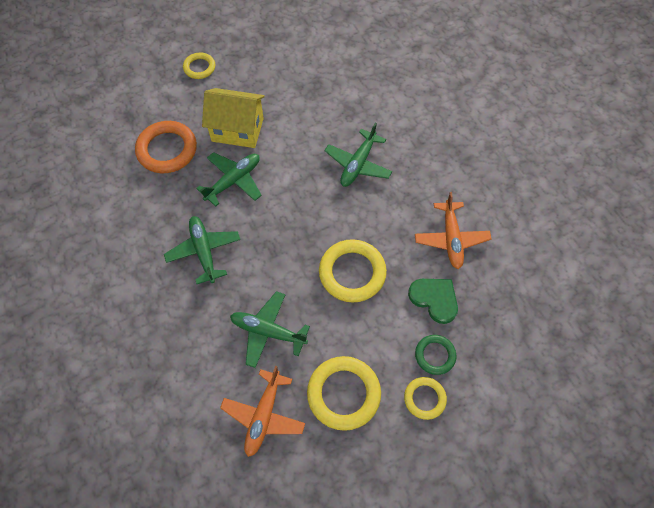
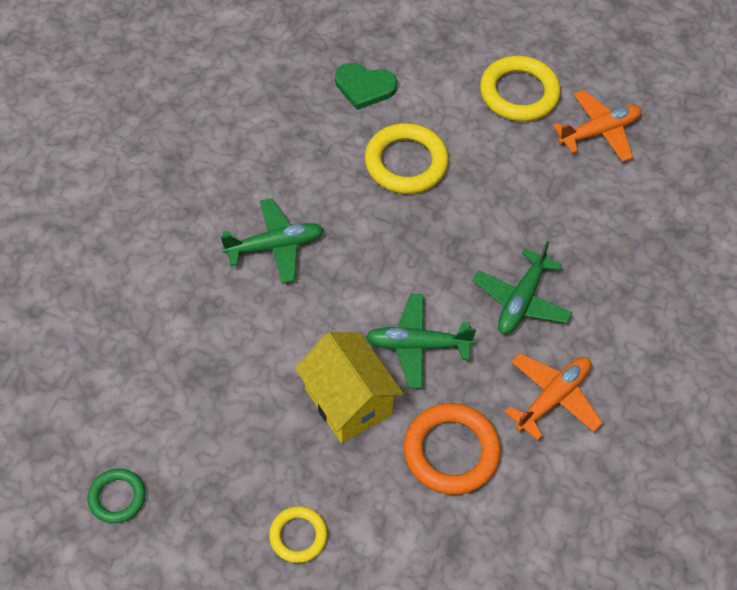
camera: 135 degrees left, 5 degrees down
green plane [230,291,310,368] -> none
yellow ring [404,377,447,420] -> none
green heart [408,279,458,324] -> green heart turned 75 degrees counterclockwise [335,63,397,110]
orange plane [415,192,491,269] -> orange plane moved to [504,353,603,441]
green ring [415,335,456,375] -> green ring moved to [88,468,145,524]

